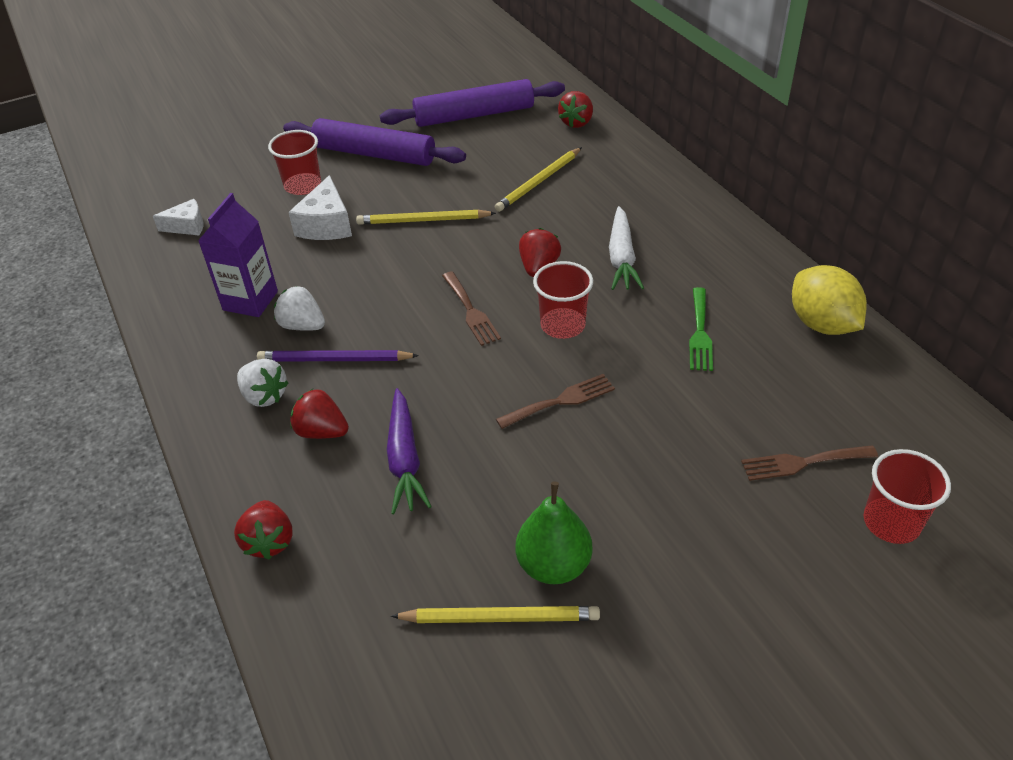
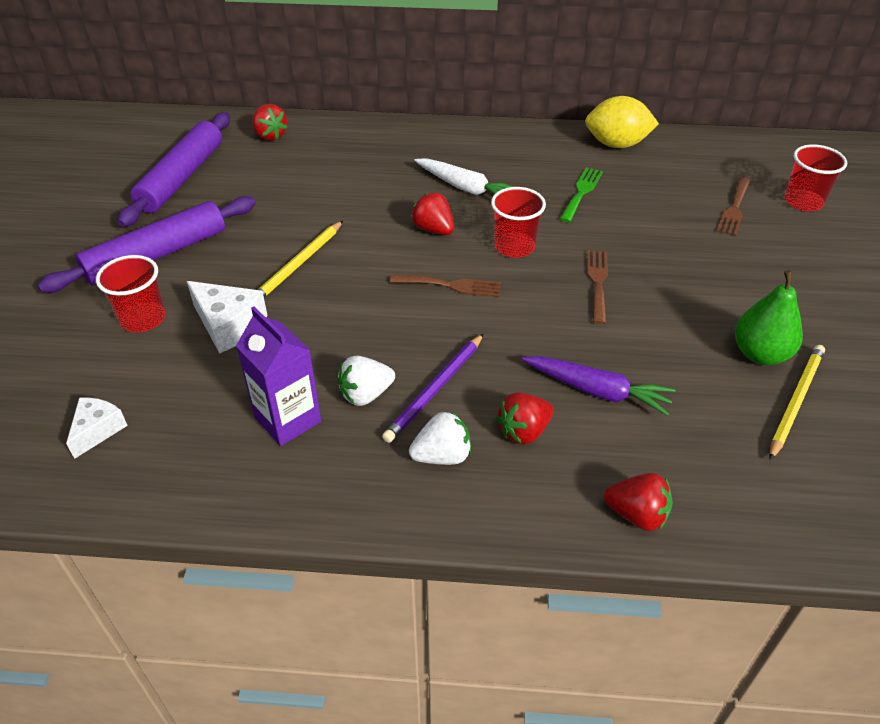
camera: 60 degrees left, 0 degrees up
yellow pencil [495,147,582,212] -> none
green fork [689,287,713,371] -> green fork turned 105 degrees counterclockwise [560,167,603,222]

